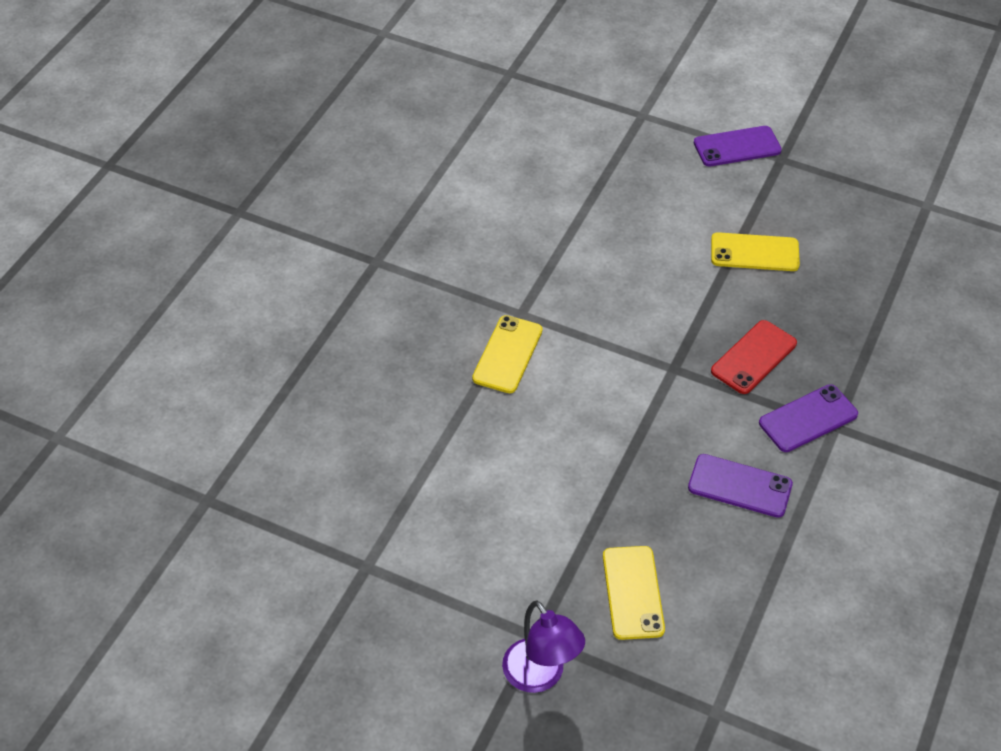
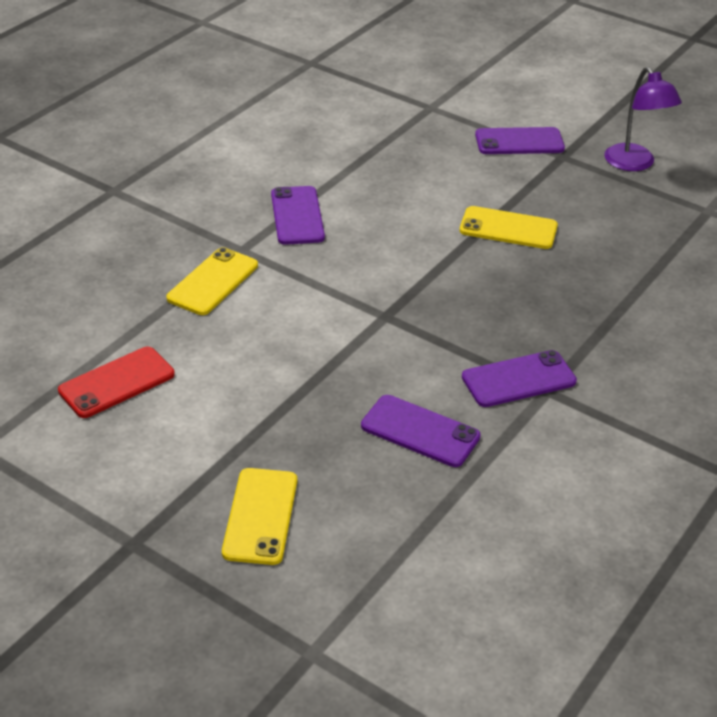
camera: 10 degrees right, 10 degrees down
purple lamp [502,601,585,693] -> purple lamp moved to [604,67,682,171]
red phone [711,320,797,394] -> red phone moved to [58,347,175,418]
none -> purple phone [271,186,325,245]

